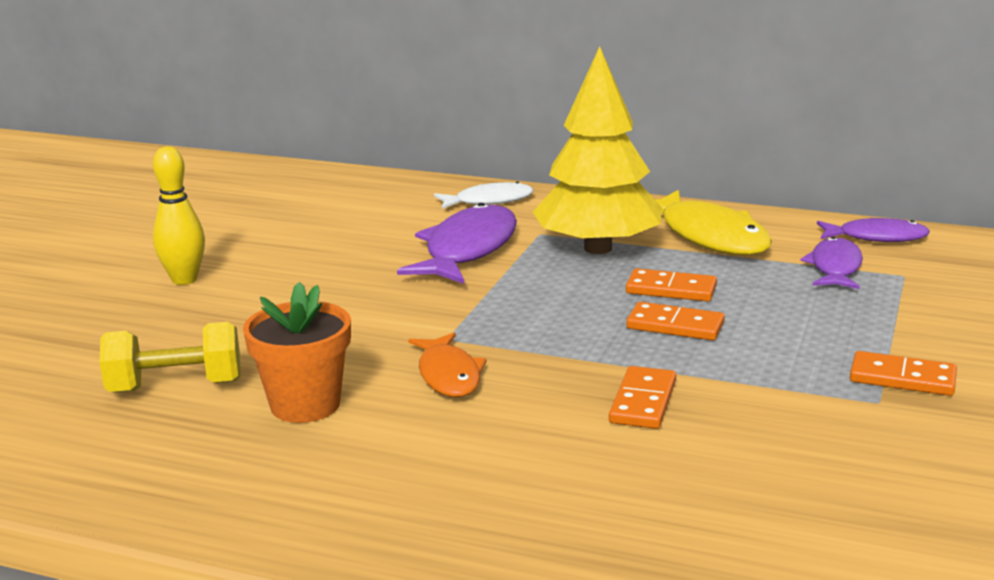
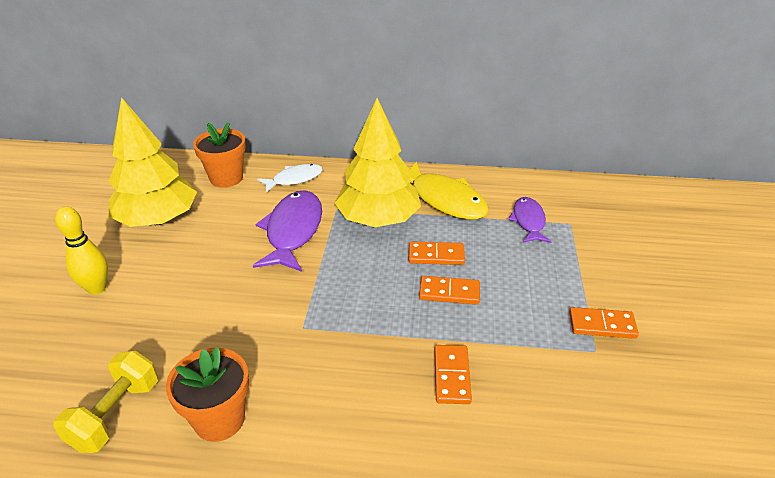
camera: 15 degrees left, 15 degrees up
yellow dumbbell [100,322,241,393] -> yellow dumbbell turned 45 degrees counterclockwise [54,351,158,453]
orange fish [408,332,487,397] -> none
purple fish [817,217,930,242] -> none
none -> yellow tree [109,97,197,227]
none -> orange flower pot [193,122,246,188]

